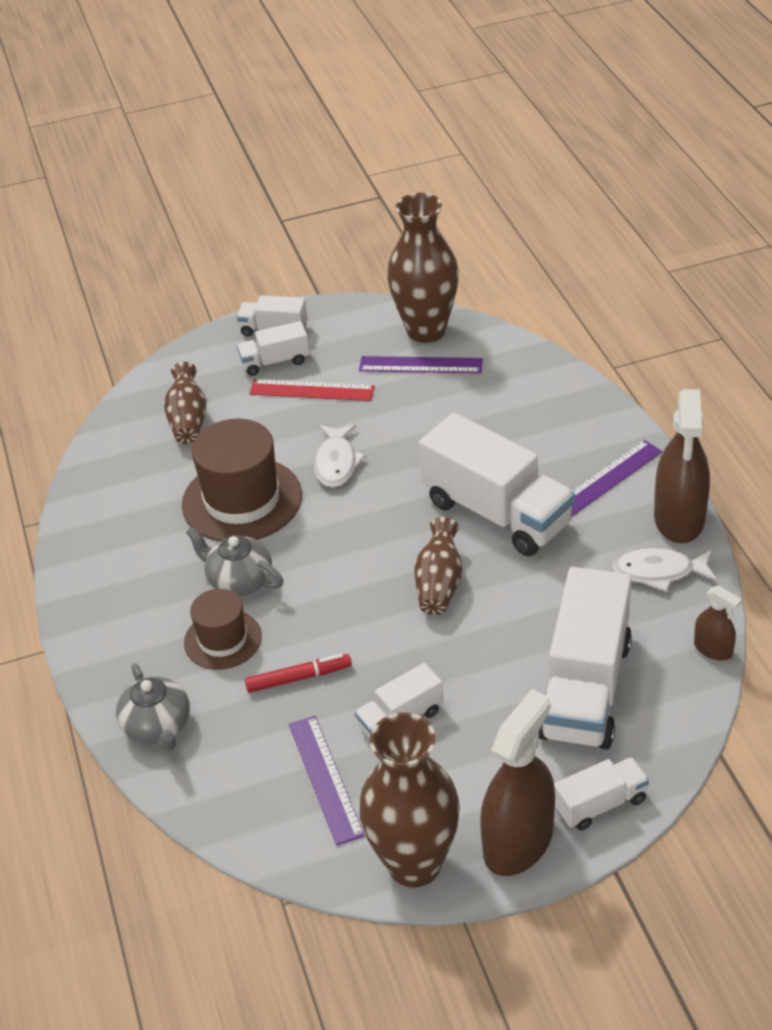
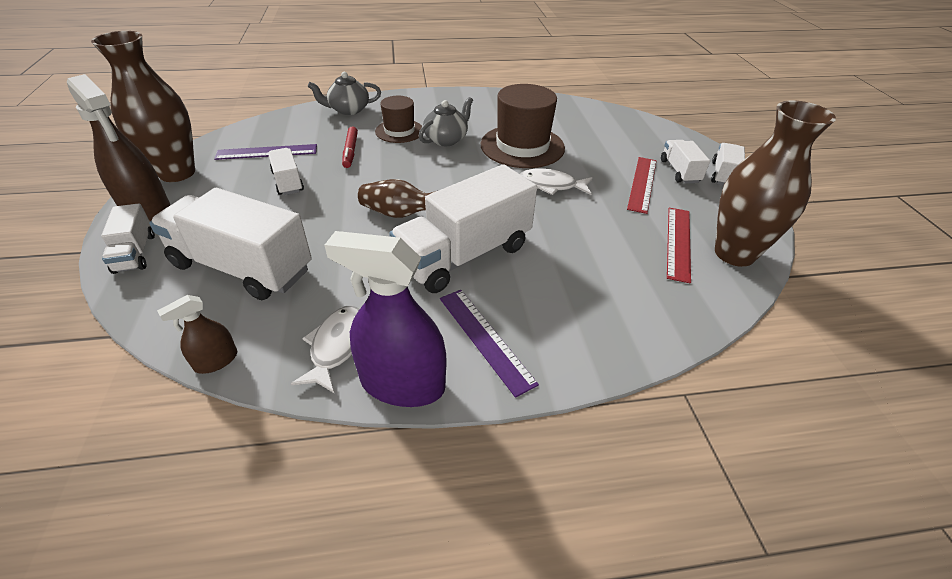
camera: 95 degrees right, 0 degrees up
brown vase [164,362,207,444] -> none
purple ruler [359,356,483,373] -> red ruler [667,208,691,283]
brown spray bottle [654,389,710,543] -> purple spray bottle [325,231,446,407]

